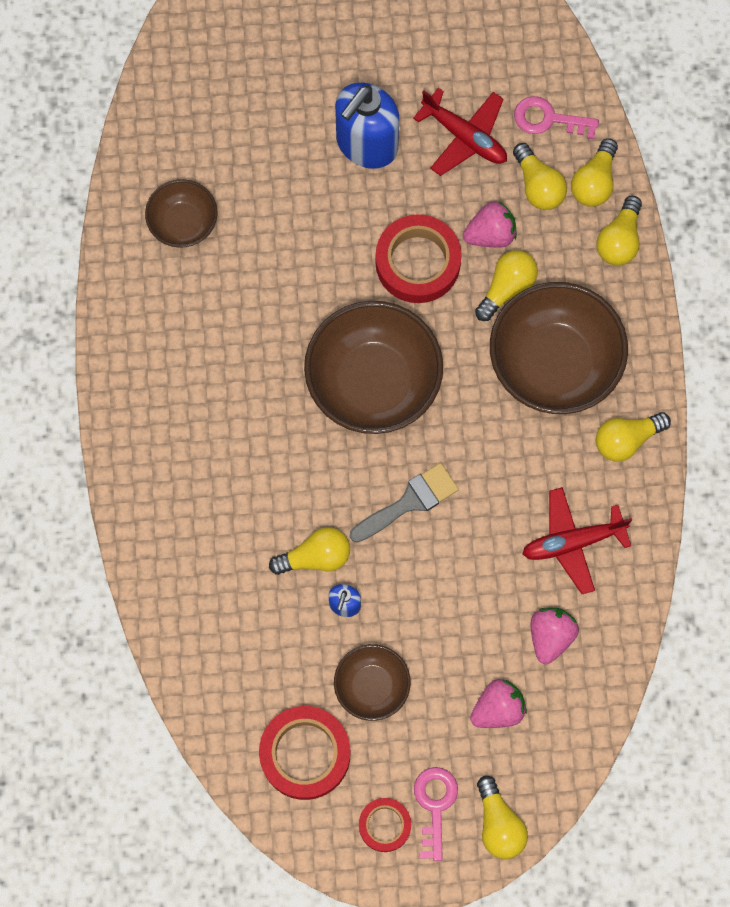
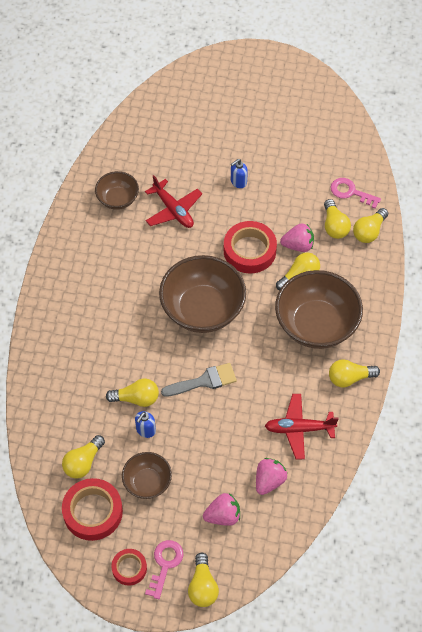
camera: 15 degrees right, 15 degrees down
blue soap dispenser [335,83,399,169] -> blue soap dispenser [231,159,248,188], size x0.46
red plane [413,88,507,176] -> red plane moved to [145,175,202,228]
yellow light bulb [597,196,642,265] -> yellow light bulb moved to [62,435,105,479]

